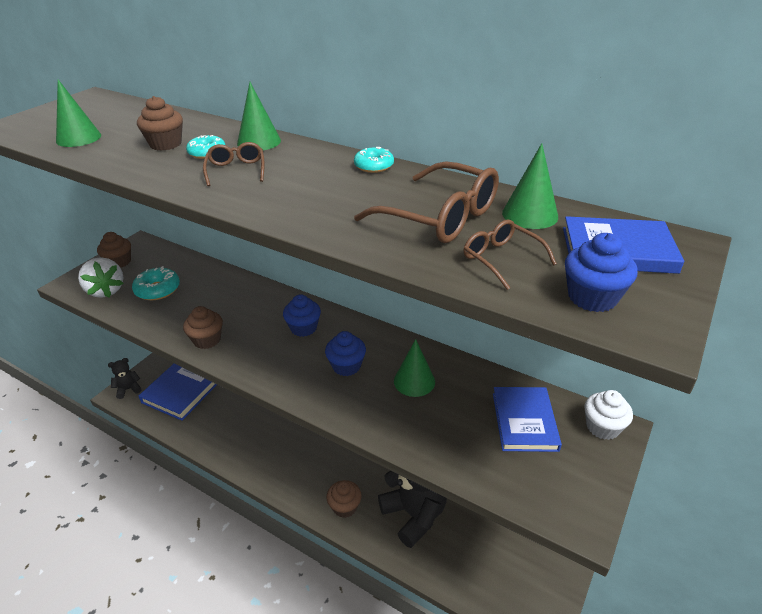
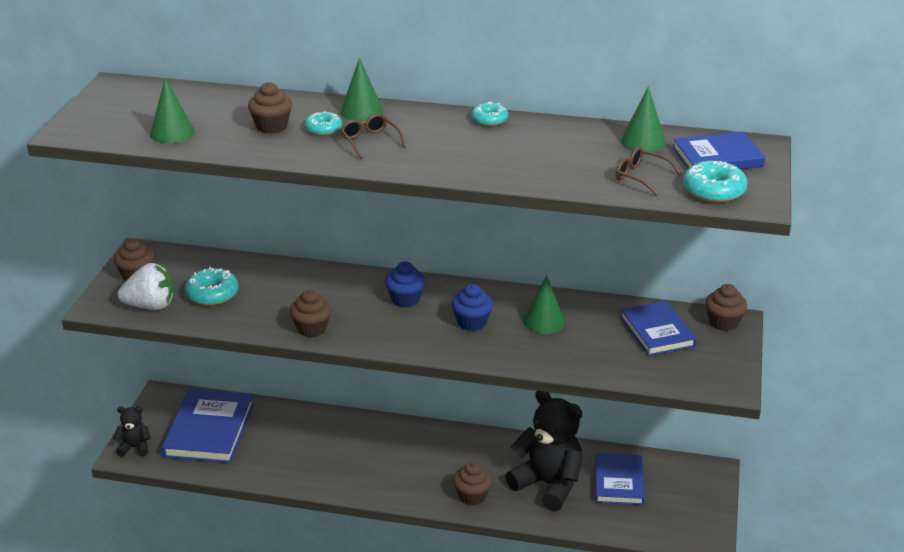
camera: 20 degrees left, 5 degrees down
white strawberry [78,257,124,298] -> white strawberry turned 45 degrees counterclockwise [118,263,174,310]
black teddy bear [108,358,142,399] -> black teddy bear turned 45 degrees clockwise [114,406,150,457]
brown glasses [354,161,499,243] -> none
blue cupcake [565,233,638,312] -> turquoise donut [683,161,747,203]
white cupcake [585,390,633,440] -> brown cupcake [705,284,747,331]
none -> blue book [595,453,645,505]

